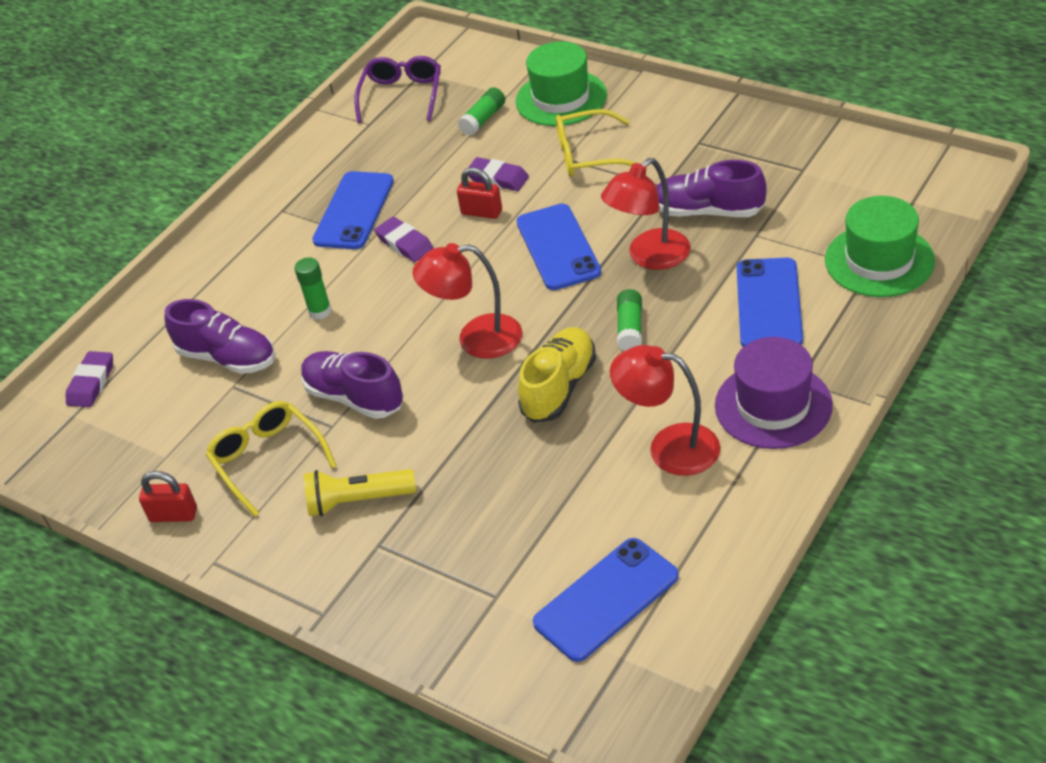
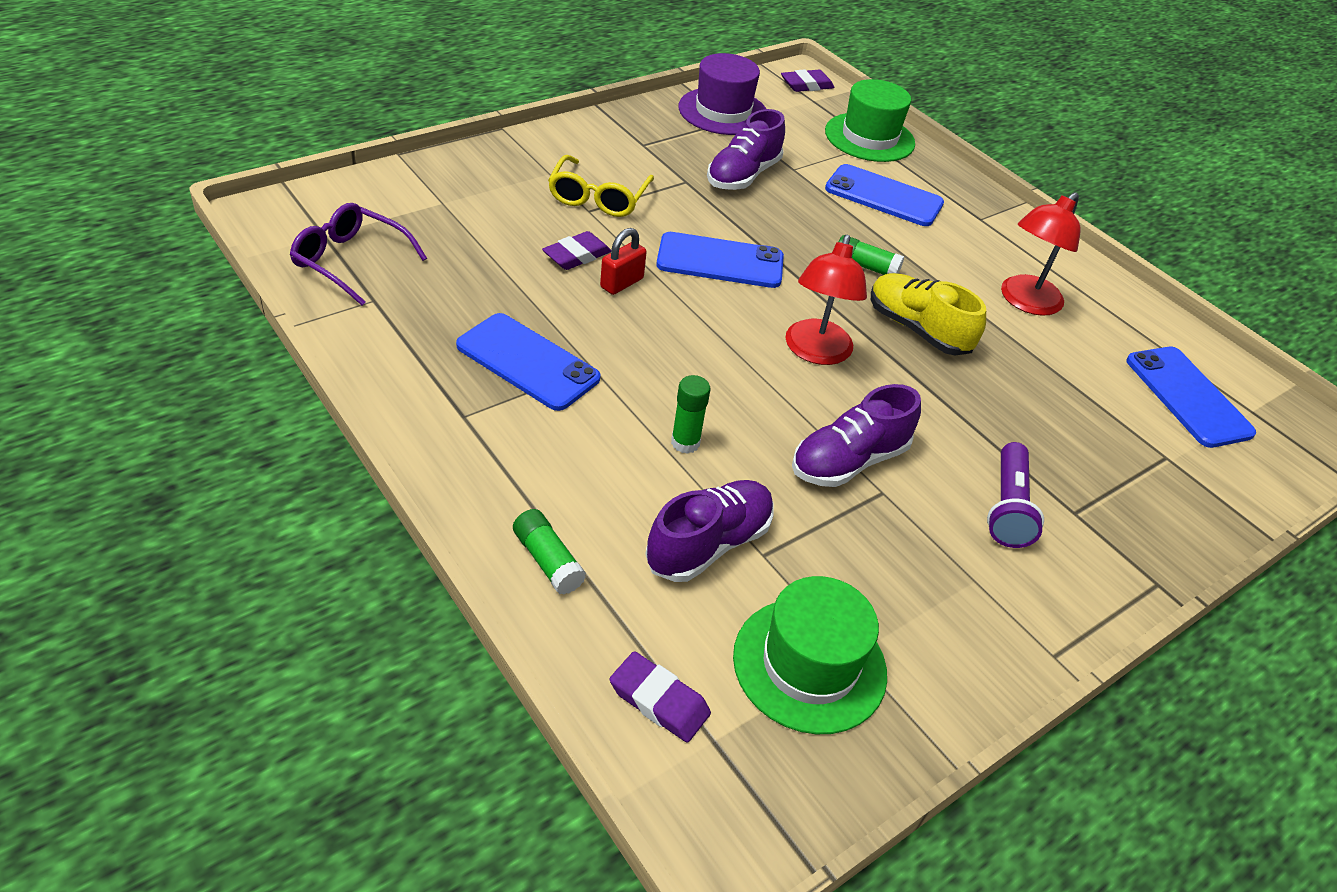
camera: 80 degrees left, 0 degrees up
red padlock [139,471,197,522] -> none
yellow glasses [206,401,337,516] -> none
yellow flashlight [304,469,416,516] -> purple flashlight [987,442,1044,548]
purple eraser [374,217,434,262] -> purple eraser moved to [781,69,835,92]
green glue stick [458,87,505,136] -> green glue stick moved to [513,509,586,595]
green hat [516,41,607,126] -> green hat moved to [733,576,887,734]
red lamp [601,158,691,270] -> none
purple hat [715,337,833,449] -> purple hat moved to [679,53,766,135]

